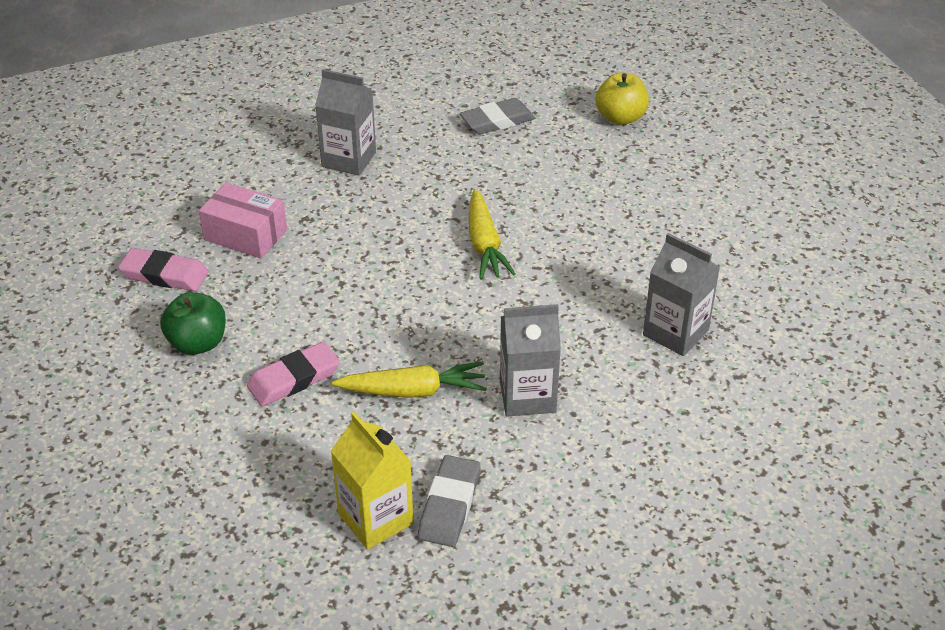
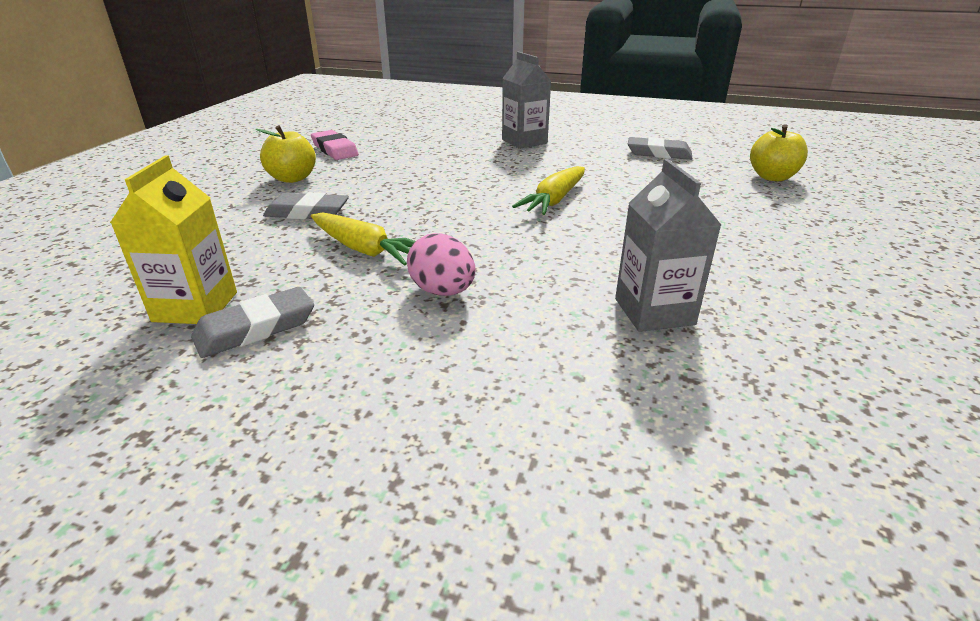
camera: 40 degrees right, 10 degrees down
green apple [160,292,226,355] -> yellow apple [256,125,316,183]
pink box [199,182,287,259] -> none
pink eraser [247,342,340,407] -> grey eraser [263,192,349,220]
grey carton [500,304,561,417] -> pink egg [407,233,476,296]

